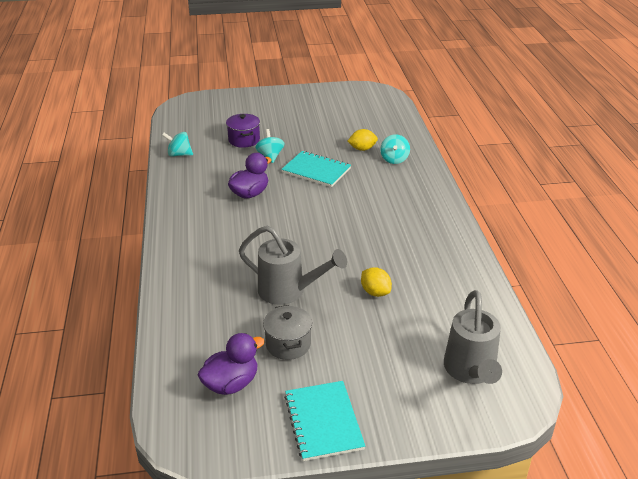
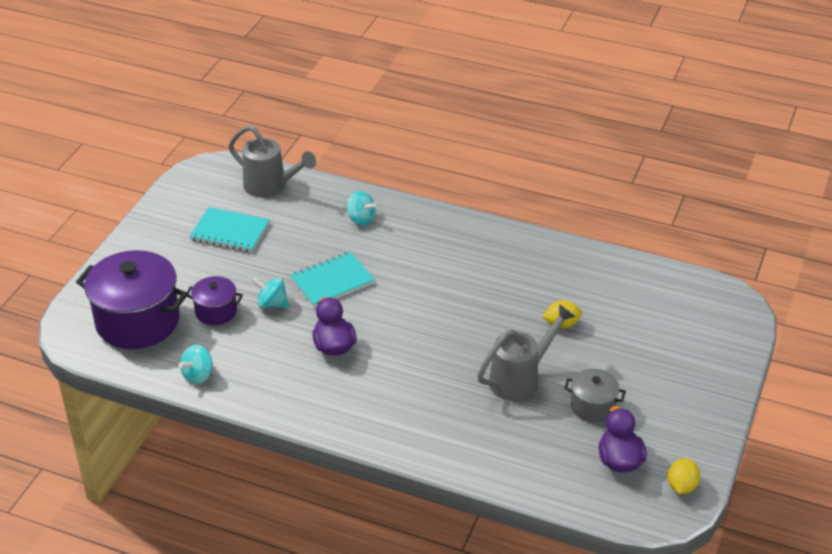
camera: 60 degrees left, 5 degrees up
turquoise notebook [284,381,365,461] -> turquoise notebook moved to [189,207,270,252]
yellow lemon [347,129,378,151] -> yellow lemon moved to [668,458,700,494]
grey watering can [444,290,502,384] -> grey watering can moved to [229,125,316,197]
none -> purple pot [76,250,188,349]

